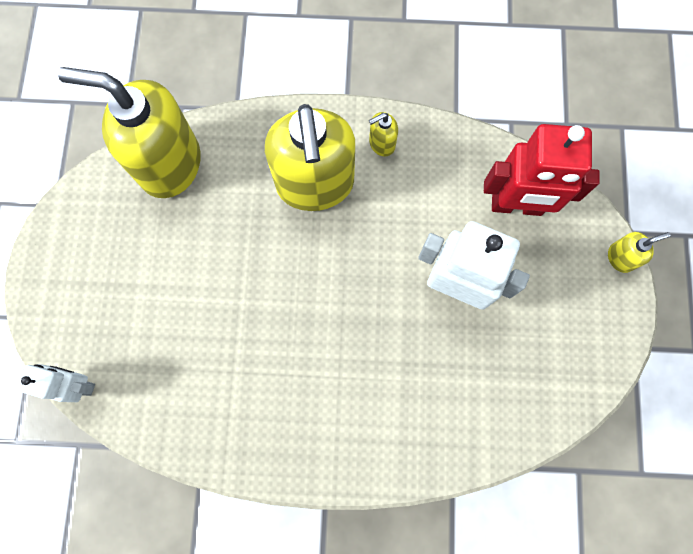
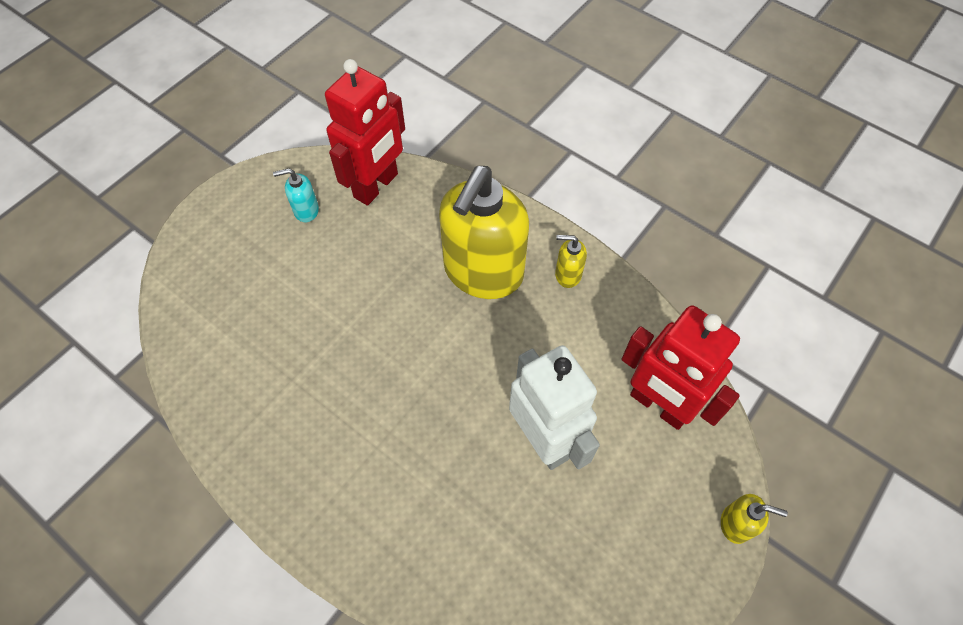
camera: 35 degrees right, 15 degrees down
white robot [16,364,95,402] -> none
yellow soap dispenser [58,67,201,198] -> red robot [325,59,405,205]
none -> turquoise soap dispenser [273,168,319,222]

